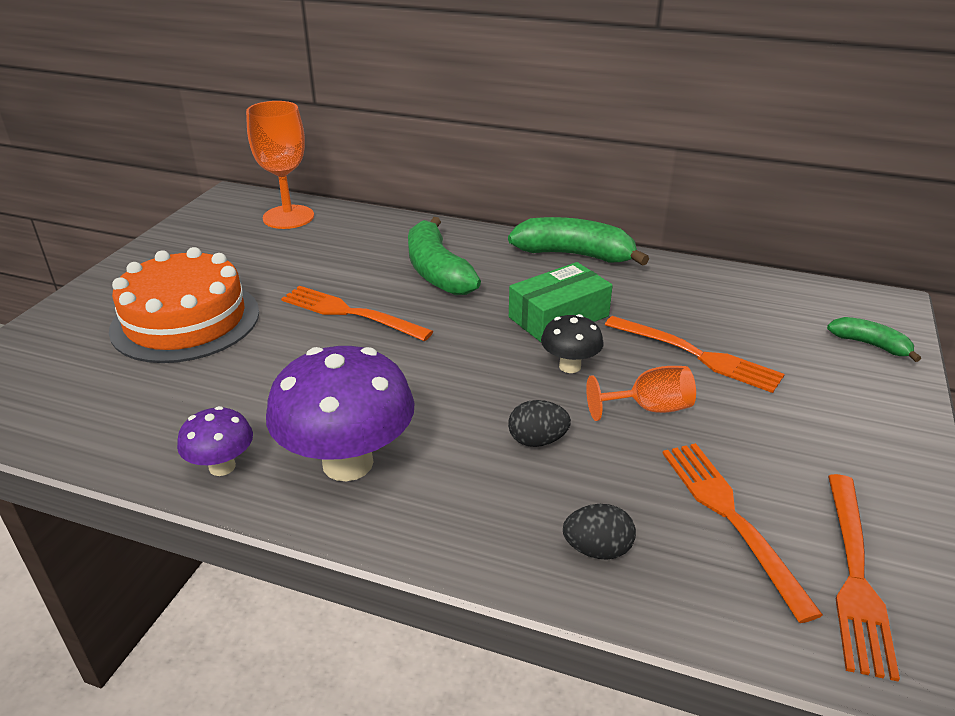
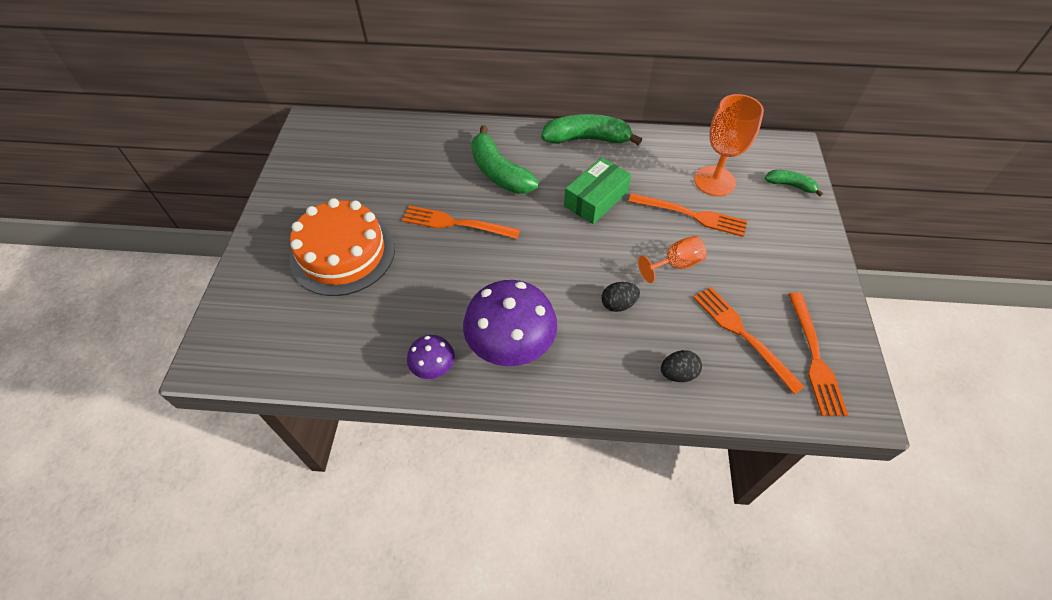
camera: 15 degrees left, 20 degrees up
orange goblet [246,101,314,229] -> orange goblet moved to [694,94,764,196]
black mushroom [541,314,604,373] -> none

